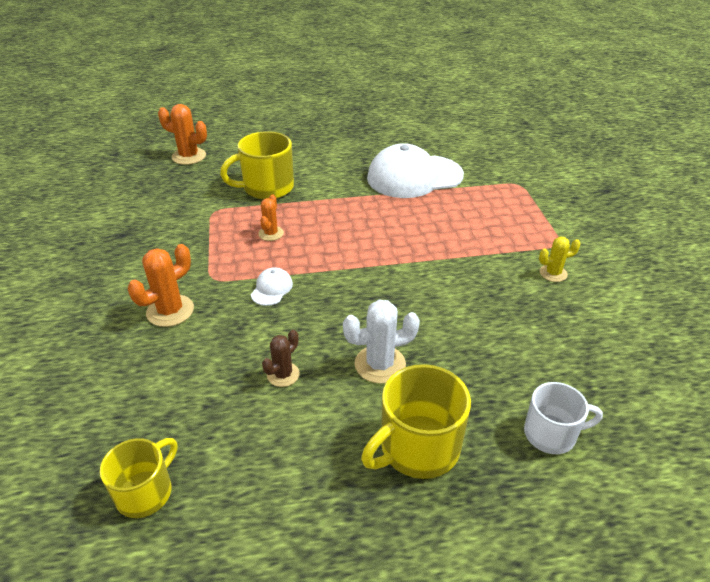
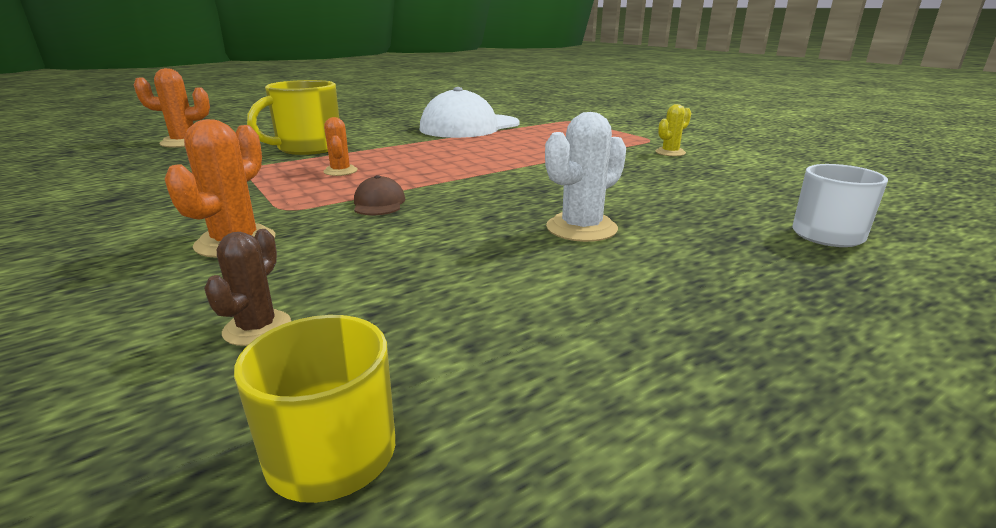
camera: 25 degrees left, 15 degrees down
white cap [251,267,293,306] -> brown cap [354,175,406,215]
brown cactus [262,330,300,387] -> brown cactus moved to [204,229,291,346]
yellow mug [361,364,471,479] -> none

